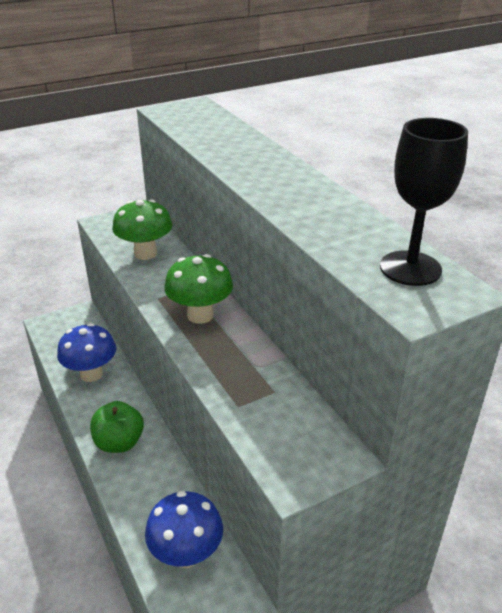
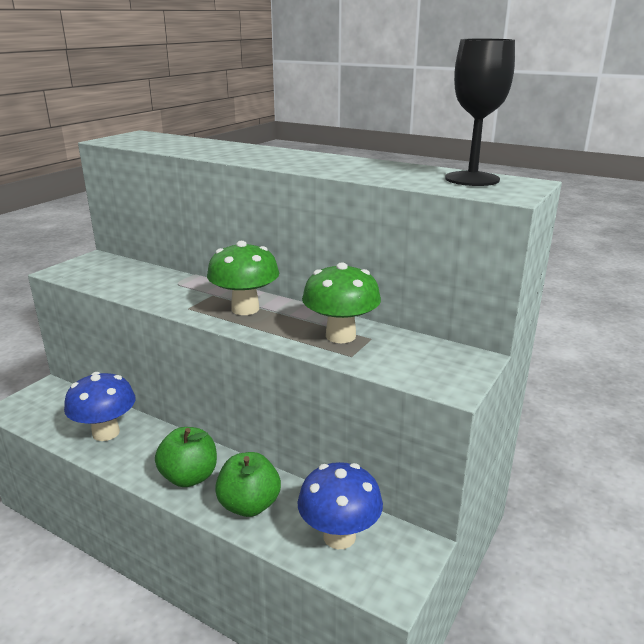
camera: 30 degrees left, 10 degrees down
green mushroom [112,199,173,260] -> green mushroom moved to [302,262,381,343]
none -> green apple [215,452,281,517]

